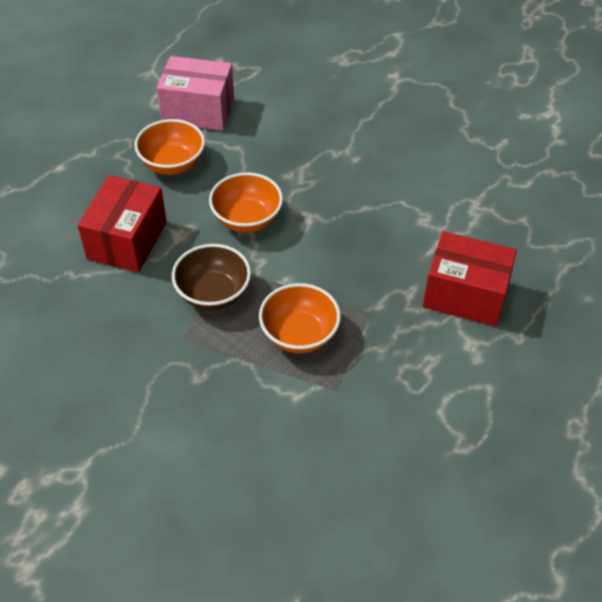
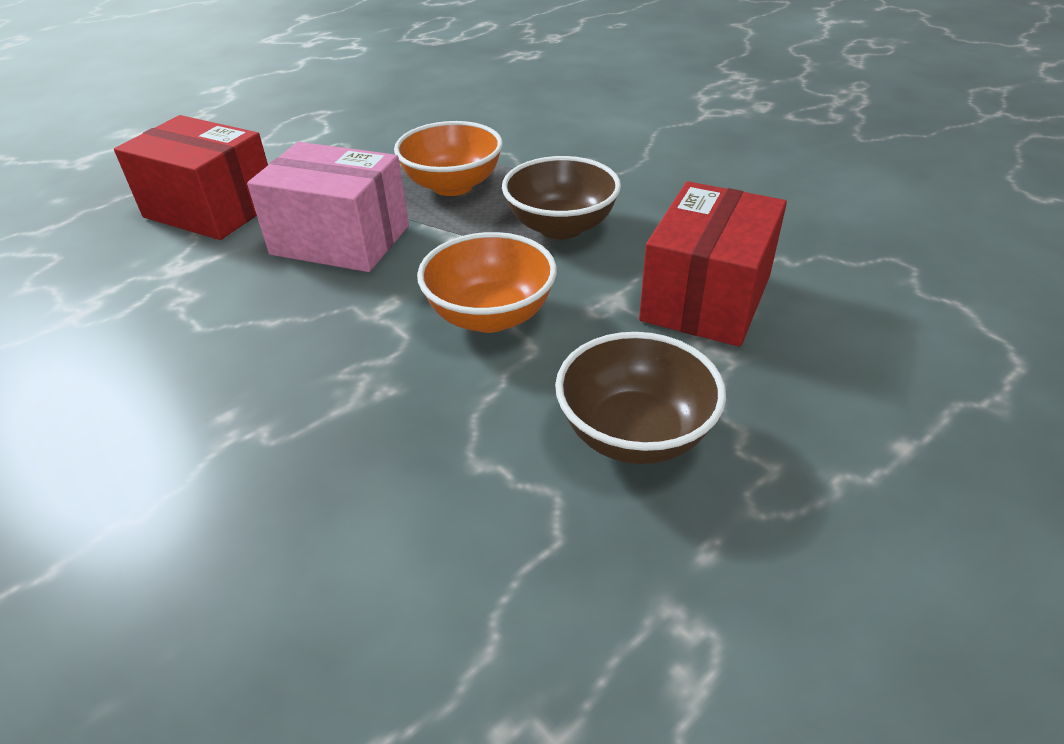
camera: 170 degrees left, 10 degrees down
orange bowl [134,119,205,175] -> brown bowl [555,332,726,464]
pink box [157,56,234,131] -> pink box moved to [247,142,409,272]

